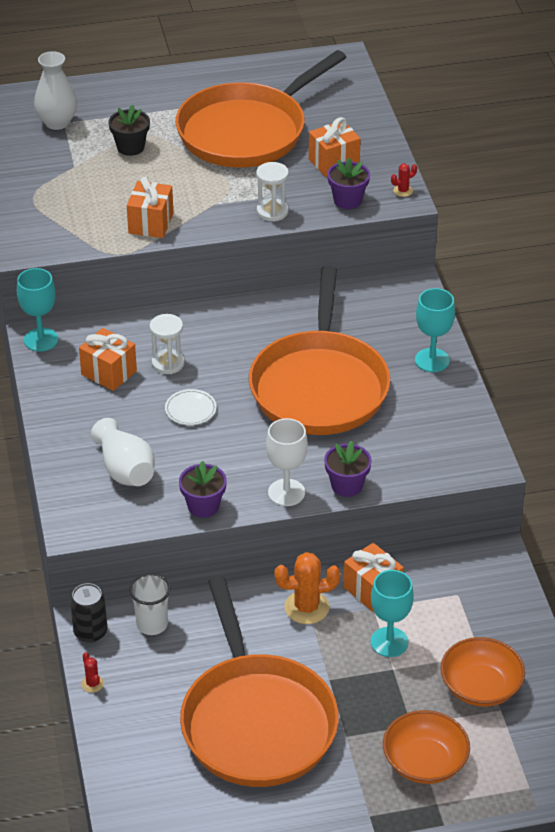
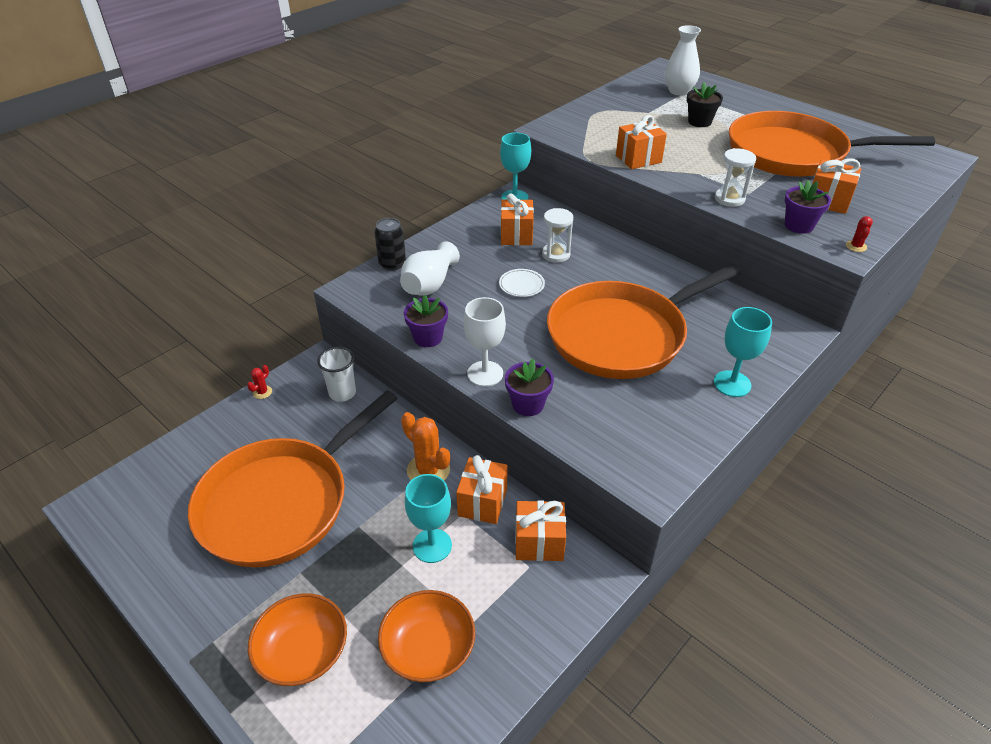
camera: 55 degrees right, 0 degrees up
black can [70,583,107,643] -> black can moved to [374,218,406,271]
red cactus [391,163,417,197] -> red cactus turned 75 degrees clockwise [846,216,873,252]
none -> orange gift [515,500,566,561]

